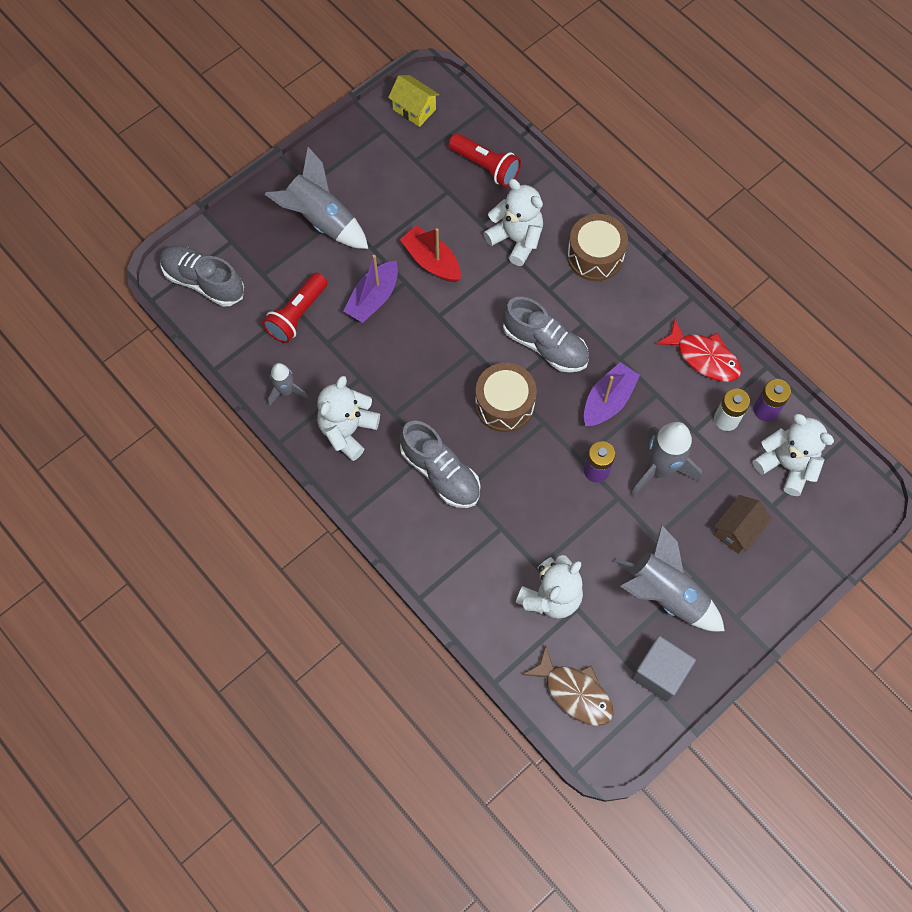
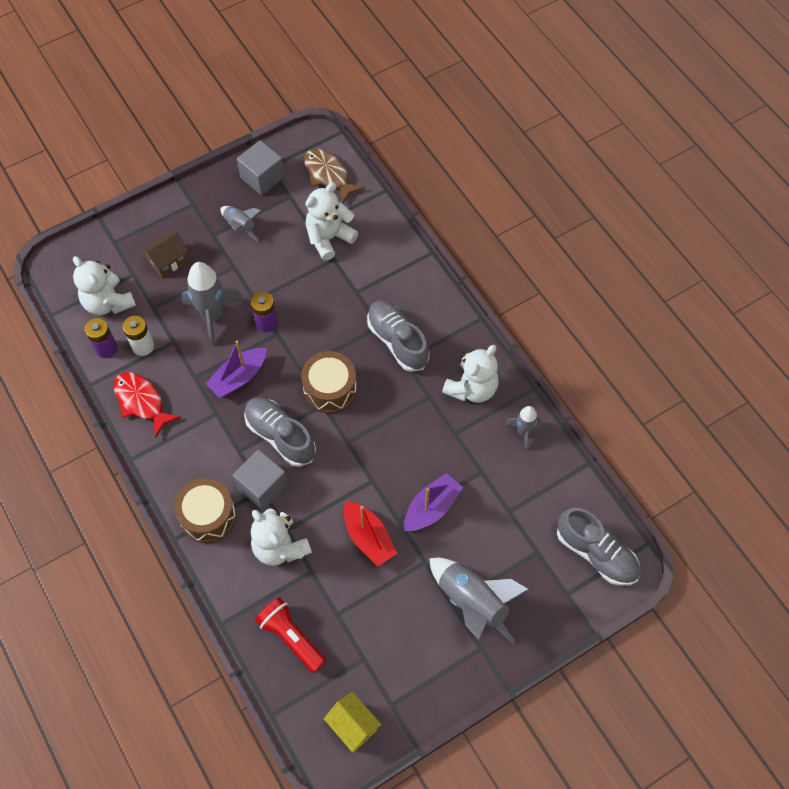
camera: 170 degrees left, 5 degrees down
red flashlight [262,273,328,343] -> none
grey rocket [615,525,725,631] -> grey rocket [221,206,261,242], size x0.56
none -> grey cube [233,449,288,510]

